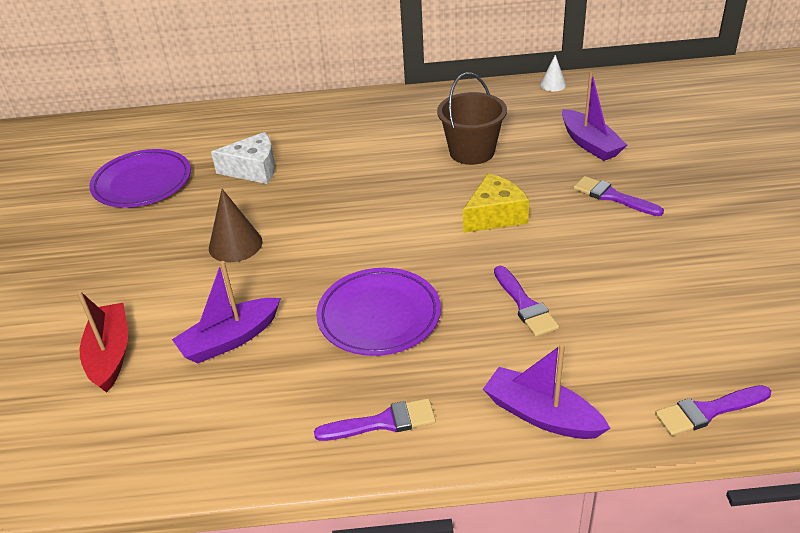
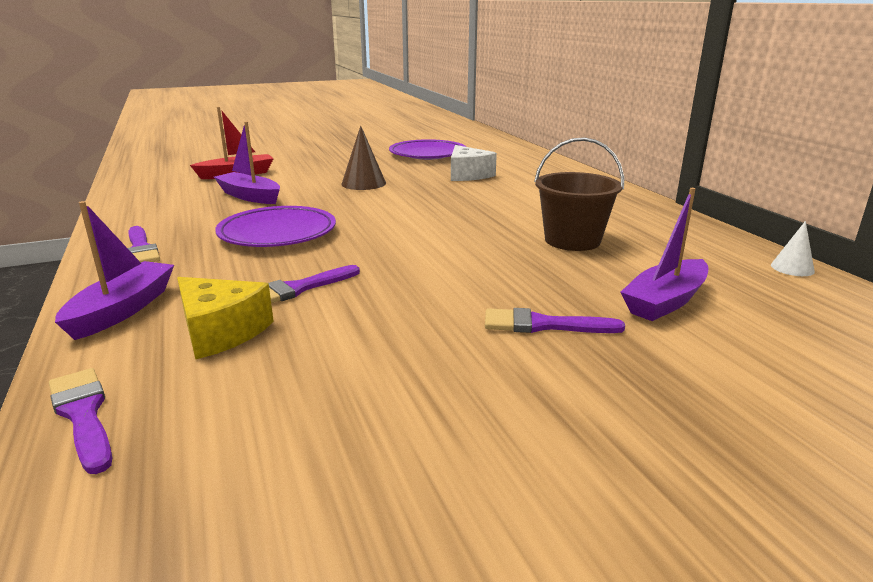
camera: 70 degrees right, 15 degrees down
yellow cheese [463,173,529,233] -> yellow cheese moved to [177,277,274,360]
purple brush [574,176,664,216] -> purple brush turned 105 degrees counterclockwise [485,308,625,333]

